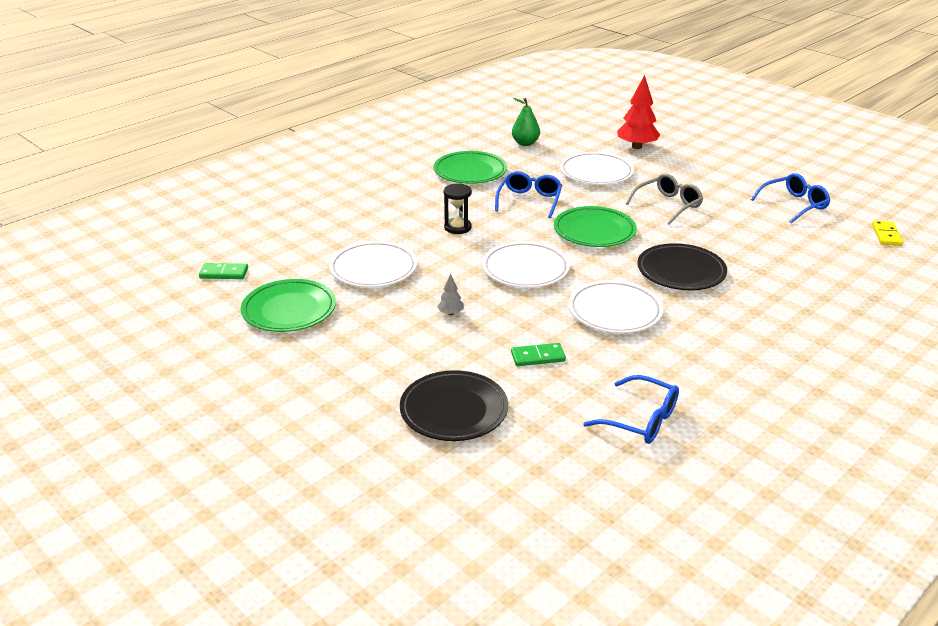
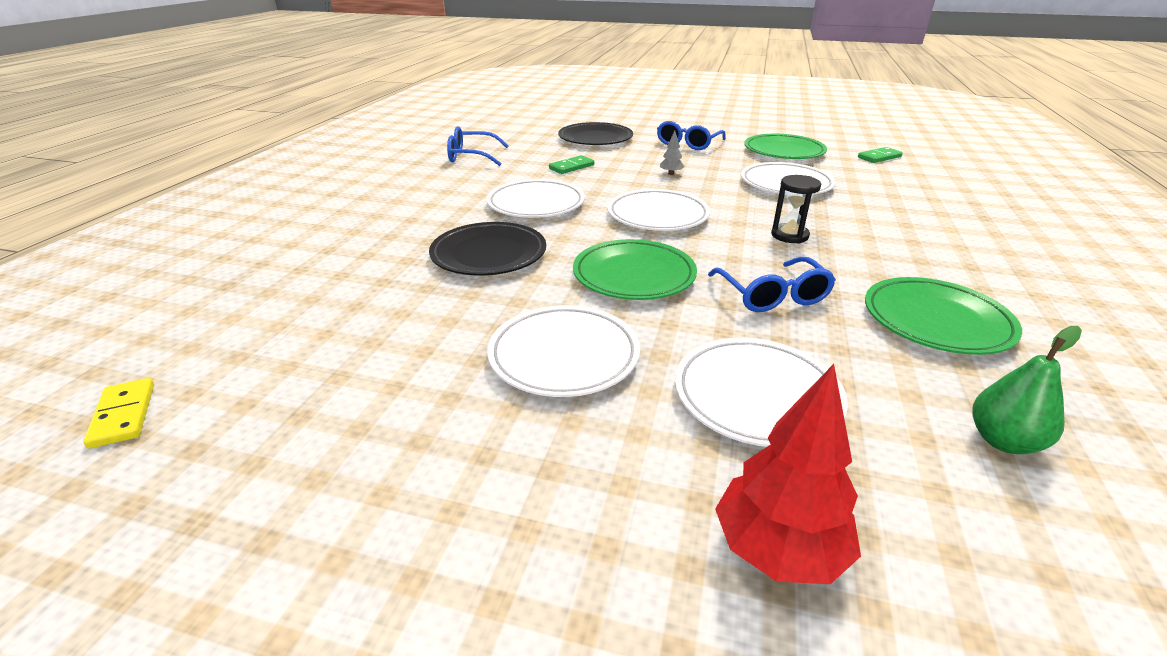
camera: 150 degrees right, 0 degrees up
grey glasses [626,173,703,225] -> white plate [487,305,640,397]
blue glasses [751,173,830,223] -> blue glasses moved to [657,121,726,150]

